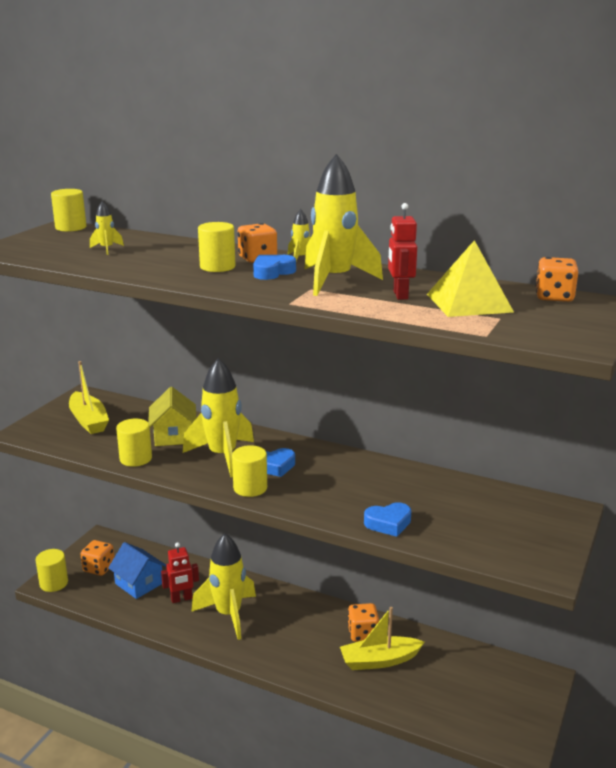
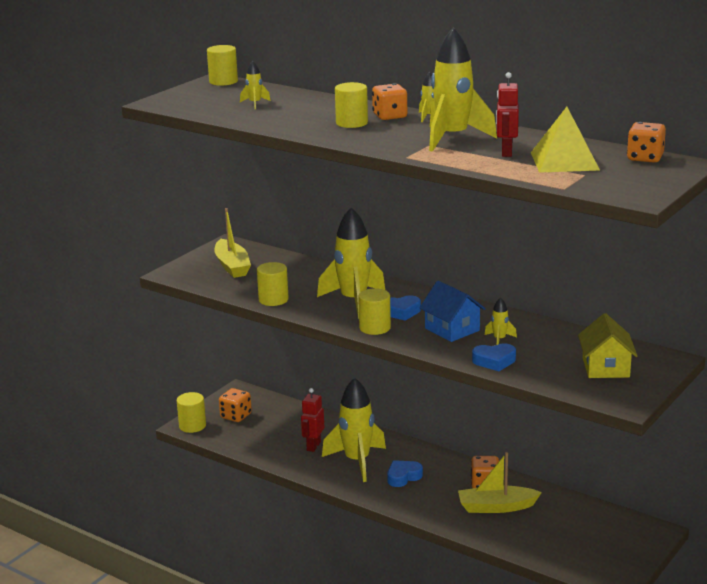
camera: 10 degrees right, 0 degrees up
blue house [108,542,166,599] -> blue house moved to [419,281,486,342]
yellow house [148,387,196,446] -> yellow house moved to [578,313,637,378]
red robot [161,542,199,603] -> red robot turned 120 degrees clockwise [301,388,324,452]
blue heart [253,255,296,280] -> blue heart moved to [387,460,423,487]
none -> yellow rocket [485,297,517,345]

